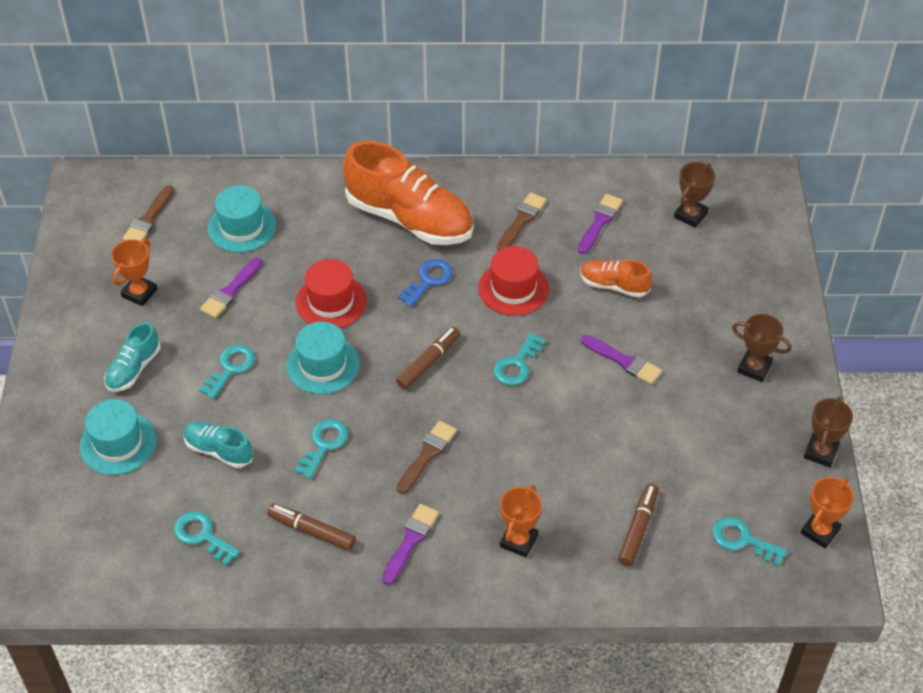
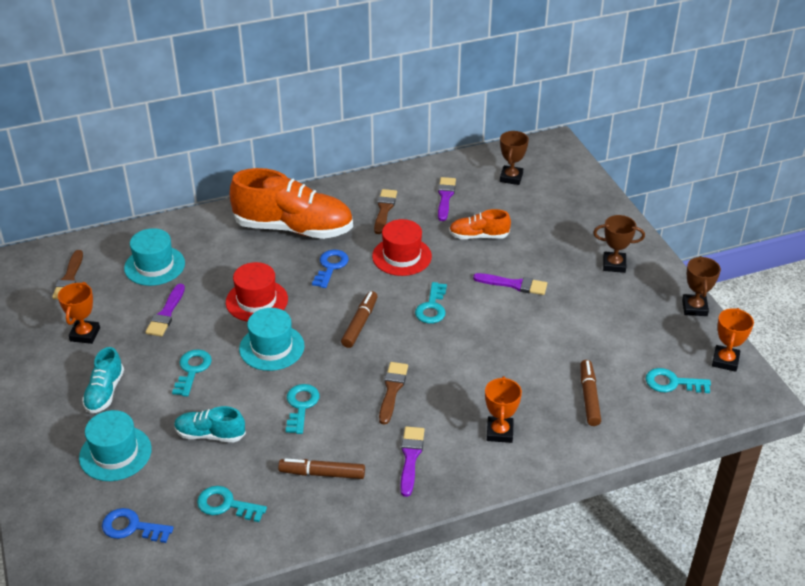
camera: 20 degrees left, 10 degrees down
none -> blue key [102,508,174,543]

